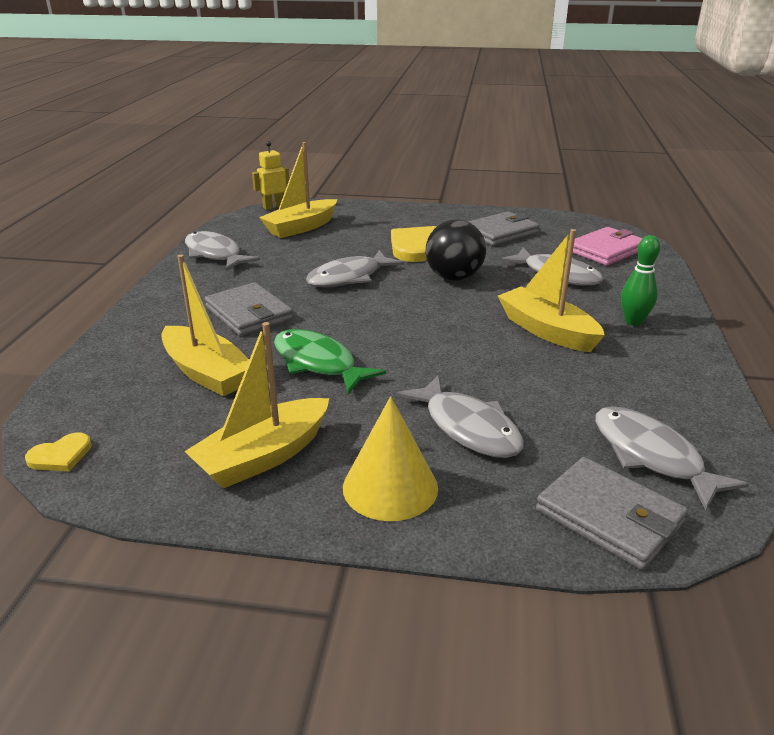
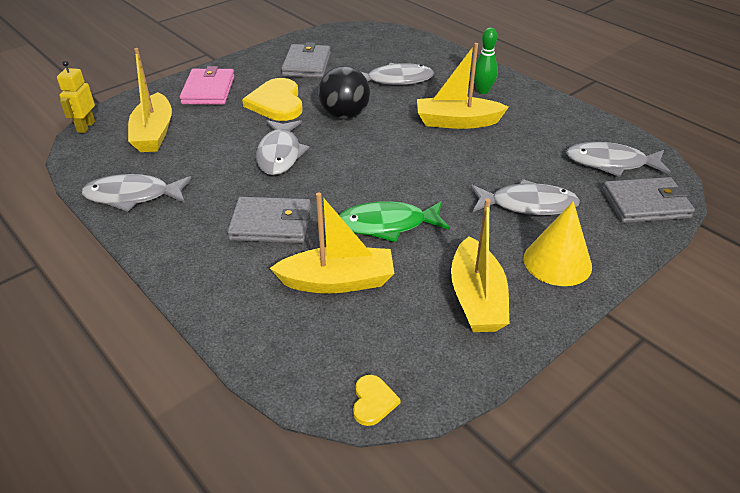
camera: 50 degrees left, 10 degrees up
pink wallet [567,227,643,266] -> pink wallet moved to [180,66,234,105]

